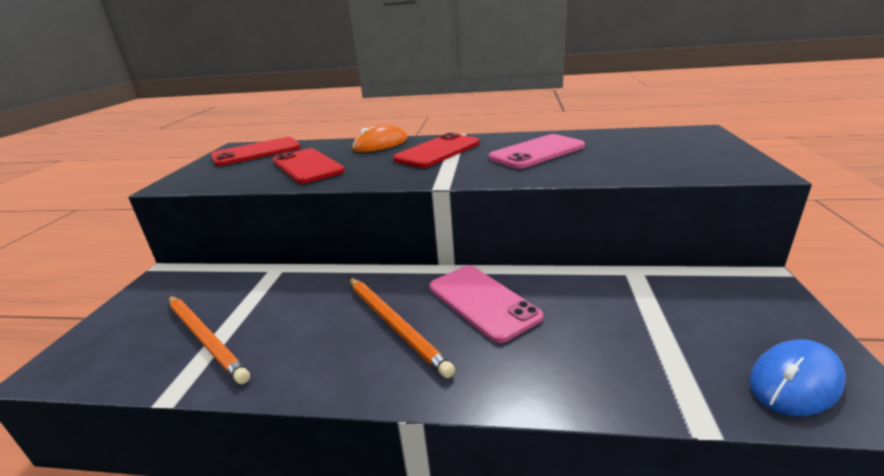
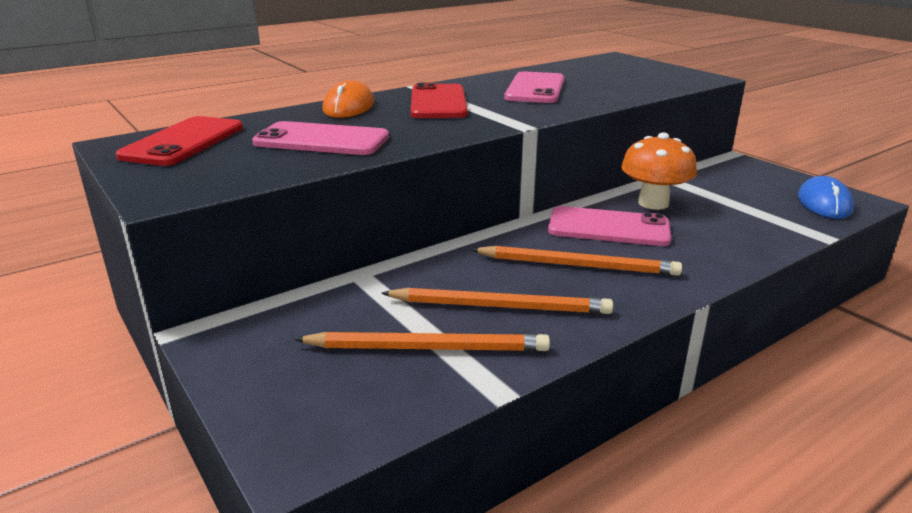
camera: 45 degrees left, 0 degrees up
red phone [273,148,345,184] -> pink phone [252,121,389,155]
none -> orange pencil [381,287,613,314]
none -> orange mushroom [621,133,697,210]

